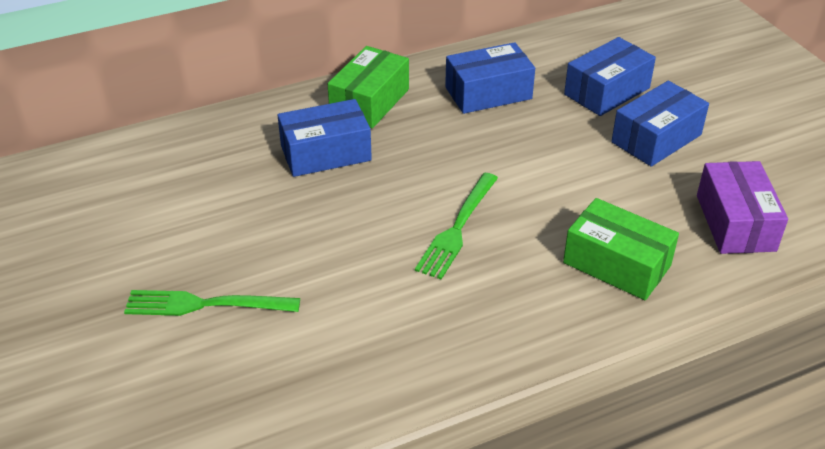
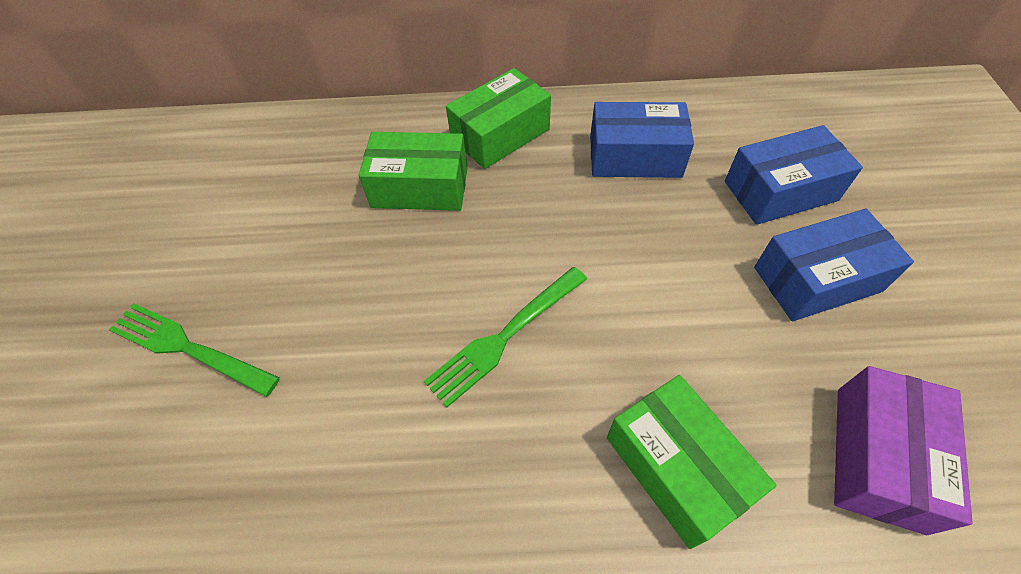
camera: 25 degrees right, 15 degrees up
blue box [277,99,372,177] -> green box [359,132,468,211]

